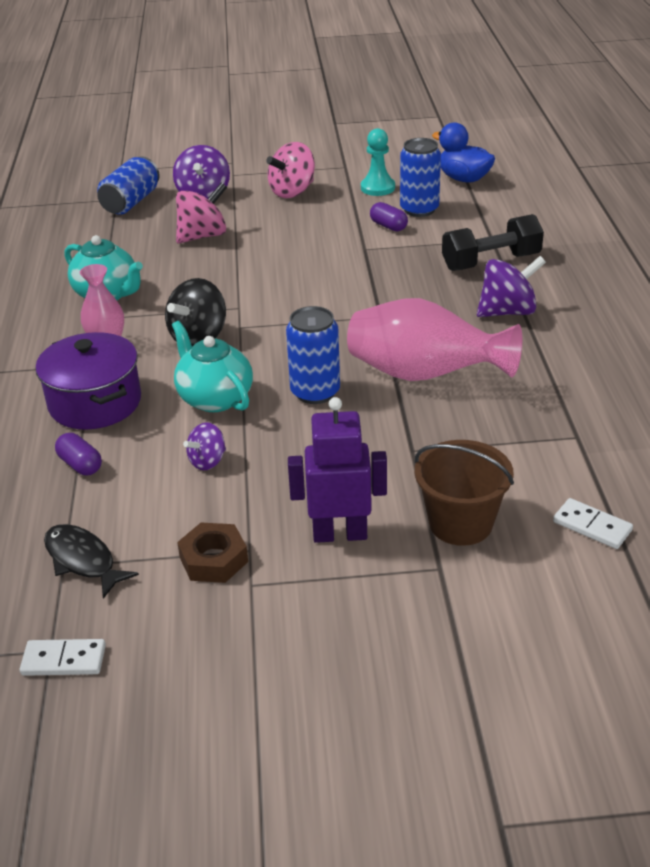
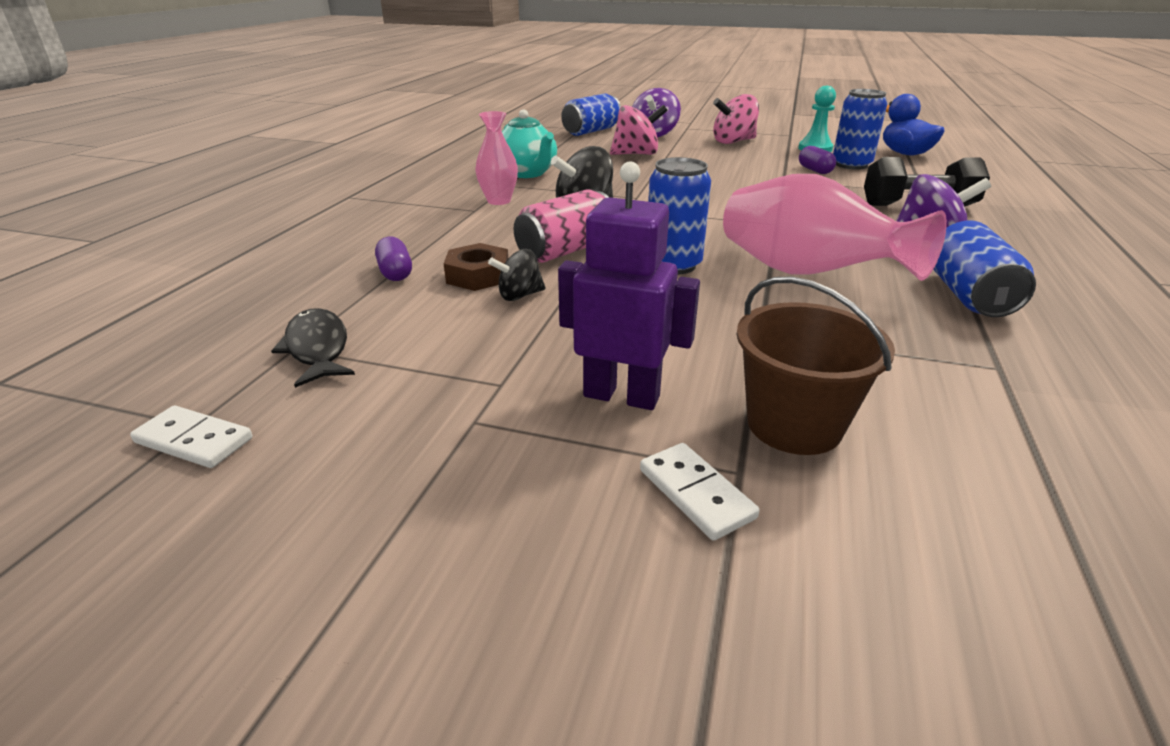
camera: 20 degrees right, 5 degrees down
purple pot [35,332,141,430] -> none
turquoise teapot [172,321,253,412] -> pink can [514,190,609,263]
brown nut [177,522,248,583] -> brown nut moved to [444,243,508,291]
purple spinning top [183,422,226,470] -> black spinning top [488,249,546,301]
white domino [553,498,633,549] -> white domino moved to [640,443,760,541]
none -> blue can [933,220,1036,317]

